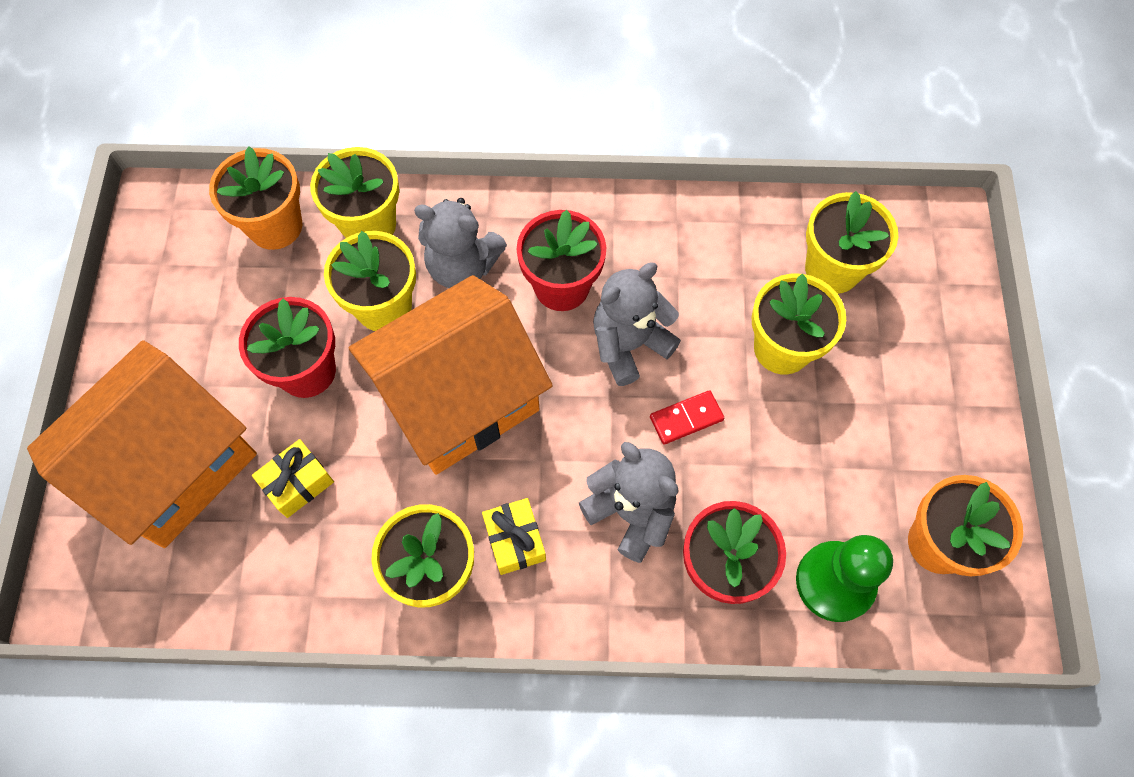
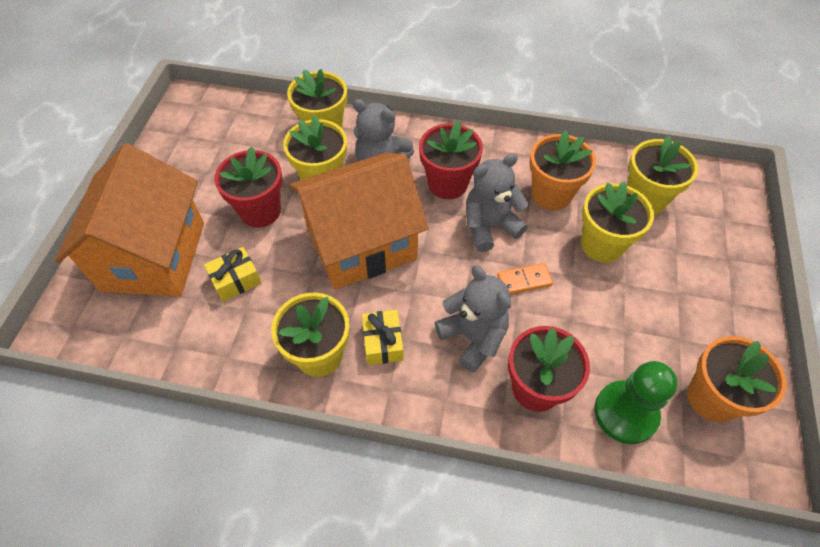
camera: 10 degrees right, 10 degrees down
orange house [27,340,257,548] -> orange house turned 45 degrees counterclockwise [55,144,204,297]
orange flower pot [209,146,302,250] -> orange flower pot moved to [530,130,596,210]
red domino [650,390,724,445] -> orange domino [497,263,553,294]

